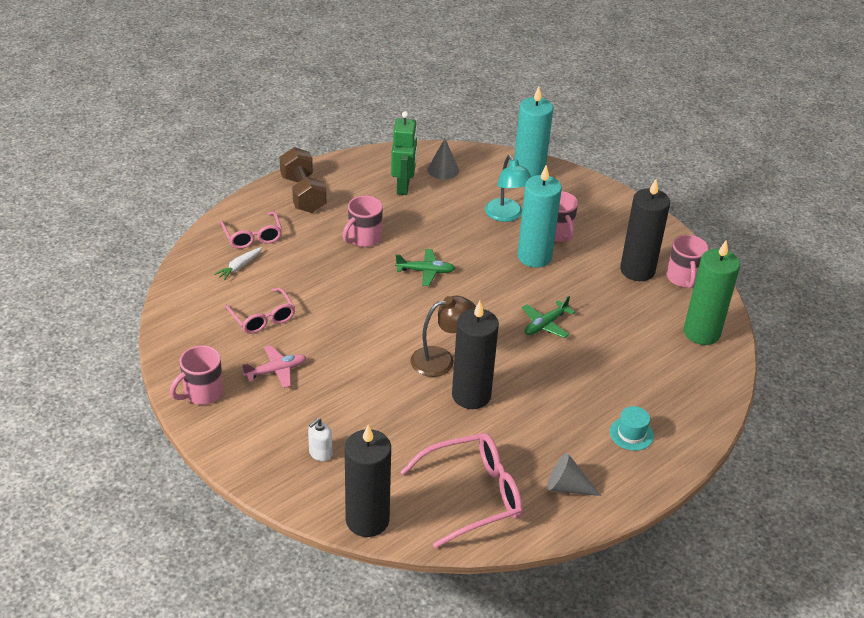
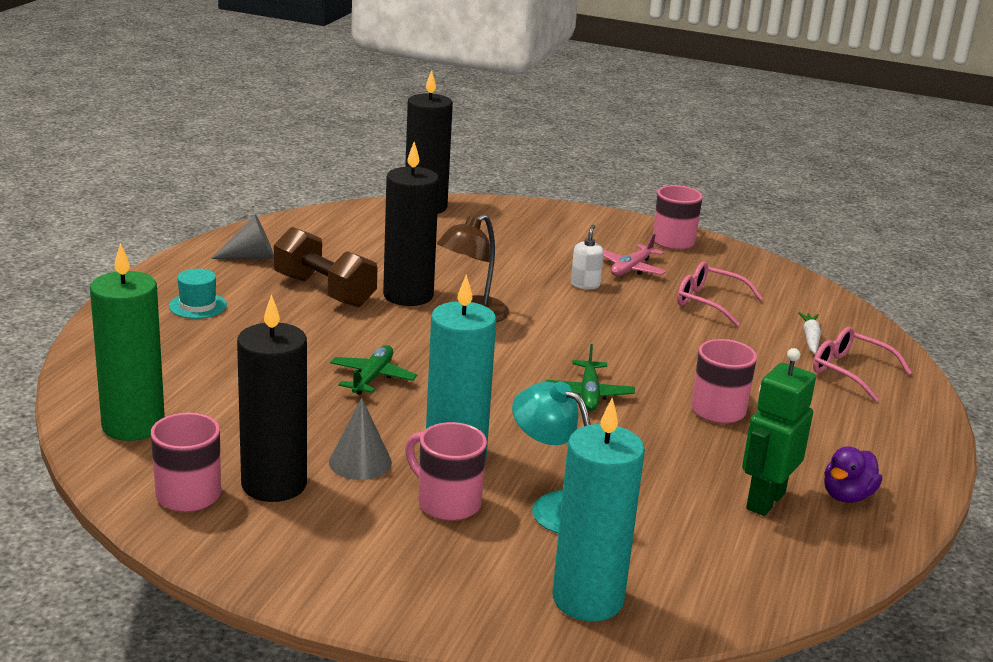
camera: 150 degrees right, 15 degrees down
brown dumbbell [279,147,327,213] -> brown dumbbell moved to [274,227,377,307]
white soap dispenser [308,418,332,462] -> white soap dispenser moved to [571,225,604,289]
green robot [391,111,417,195] -> green robot turned 60 degrees clockwise [742,348,816,516]
green plane [395,249,455,286] -> green plane turned 60 degrees counterclockwise [546,344,635,411]
pink glasses [400,433,523,548] -> none
grey cone [427,139,459,180] -> grey cone moved to [329,397,392,480]
none -> purple duck [824,446,882,503]

